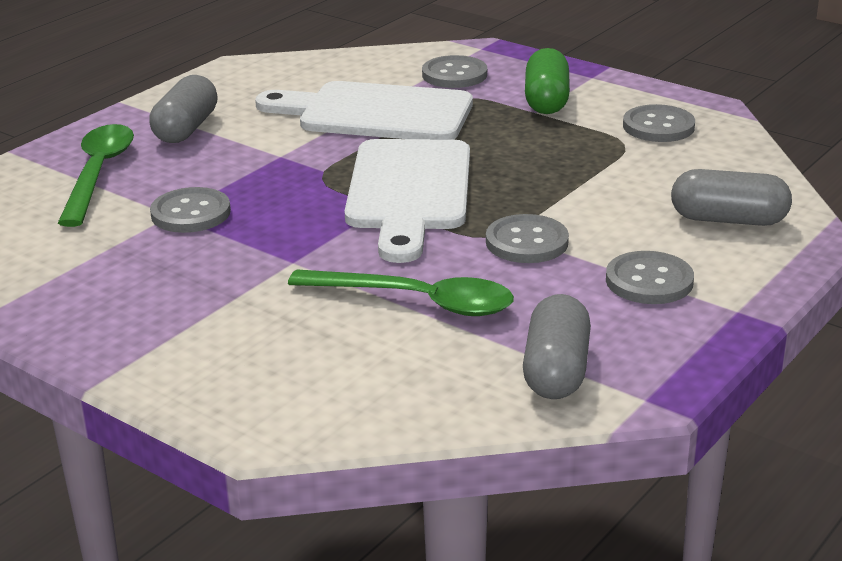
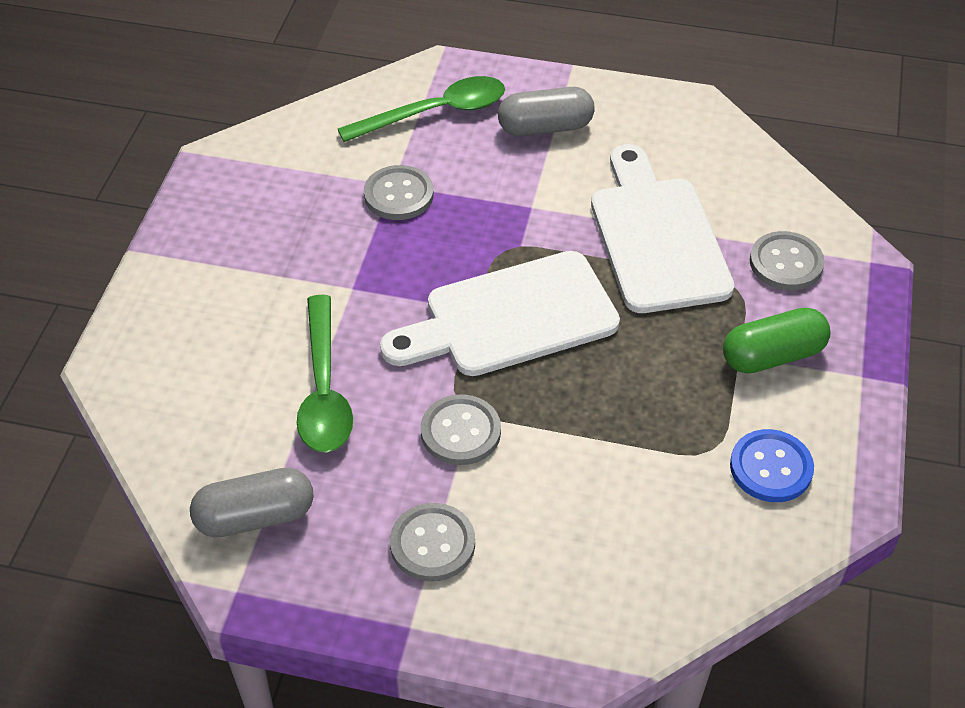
camera: 65 degrees right, 20 degrees up
grey button [623,104,695,142] -> blue button [730,429,814,502]
grey capsule [671,169,792,226] -> none

